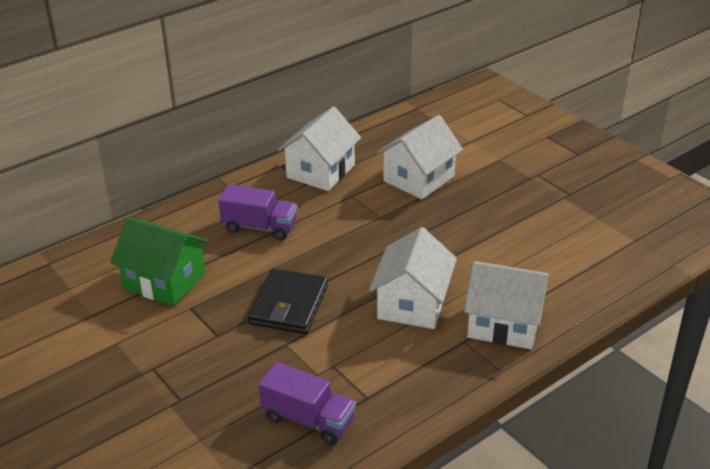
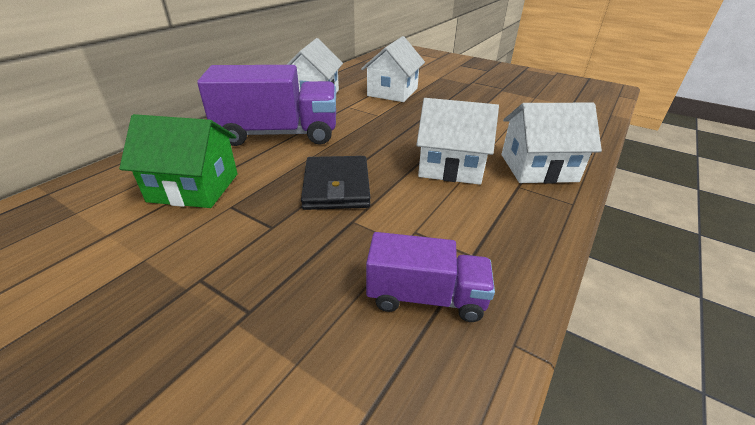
camera: 20 degrees left, 0 degrees up
purple truck [218,184,297,240] -> purple truck [197,65,336,146], size x1.75
white house [369,227,457,329] -> white house turned 75 degrees counterclockwise [416,98,499,185]

